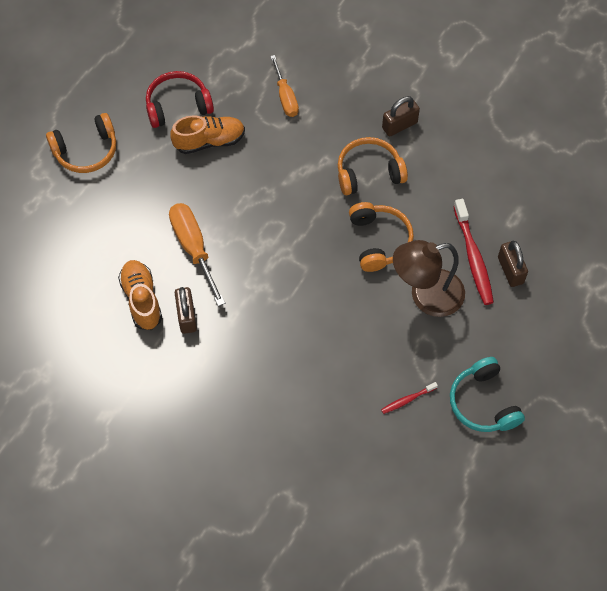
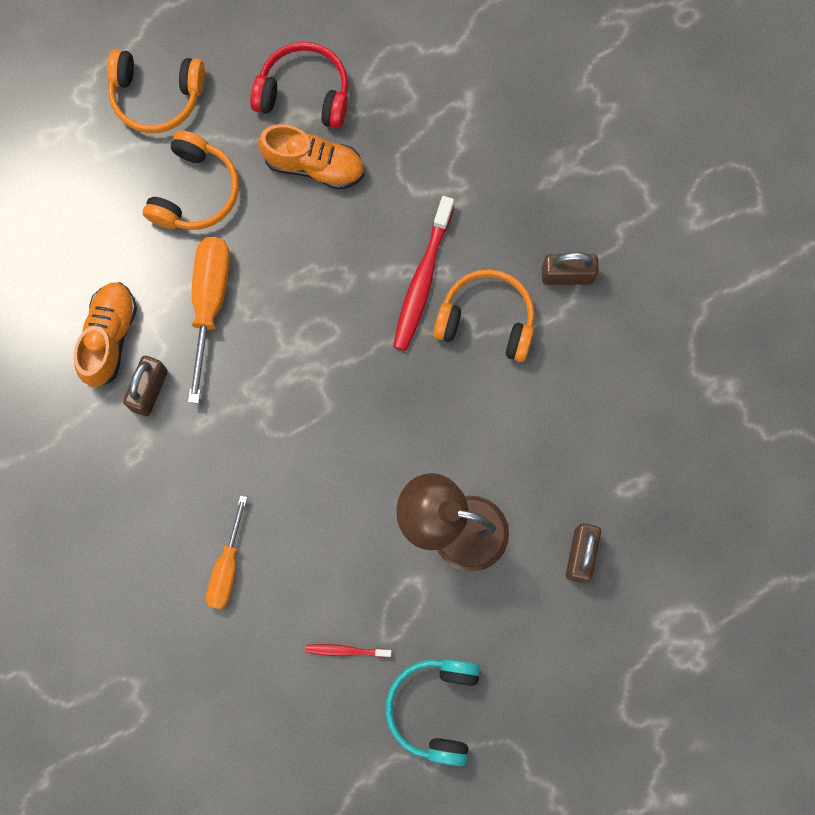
camera: 30 degrees right, 15 degrees up
orange screwdriver [270,55,299,117] -> orange screwdriver moved to [206,495,247,610]
orange headphones [349,202,414,272] -> orange headphones moved to [143,130,239,230]
red toothbrush [453,199,494,305] -> red toothbrush moved to [393,196,454,351]

